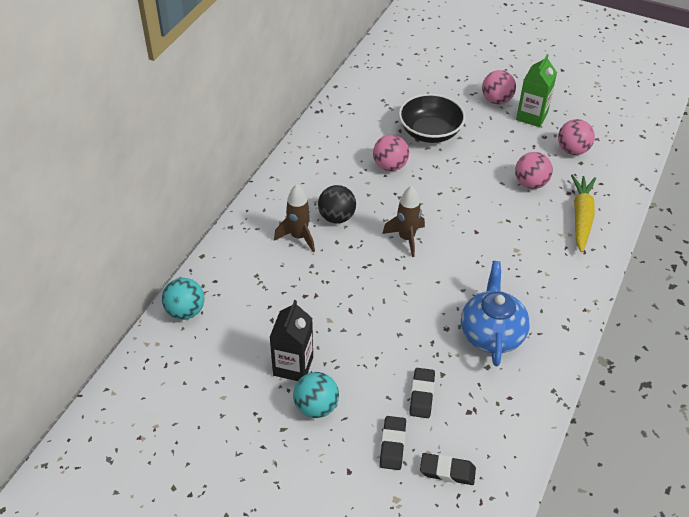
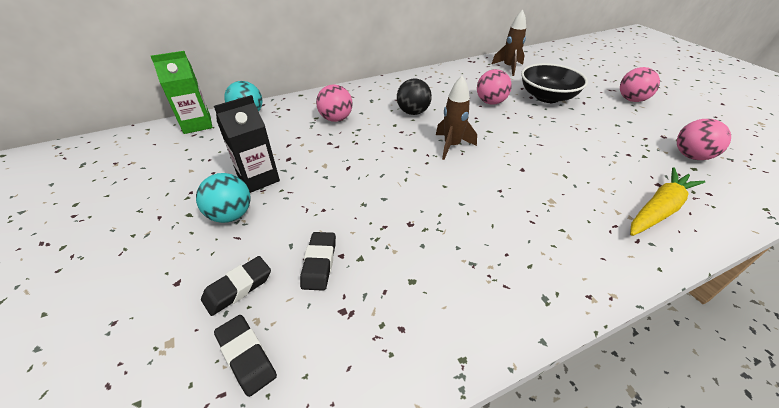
camera: 40 degrees right, 5 degrees down
brown rocket [274,184,315,252] -> brown rocket moved to [492,10,526,76]
black eraser [409,368,435,418] -> black eraser turned 45 degrees counterclockwise [300,232,336,291]
blue teapot [461,261,530,366] -> none
pink ball [515,152,553,189] -> pink ball moved to [316,84,353,122]
green carton [516,54,557,127] -> green carton moved to [151,51,213,134]

